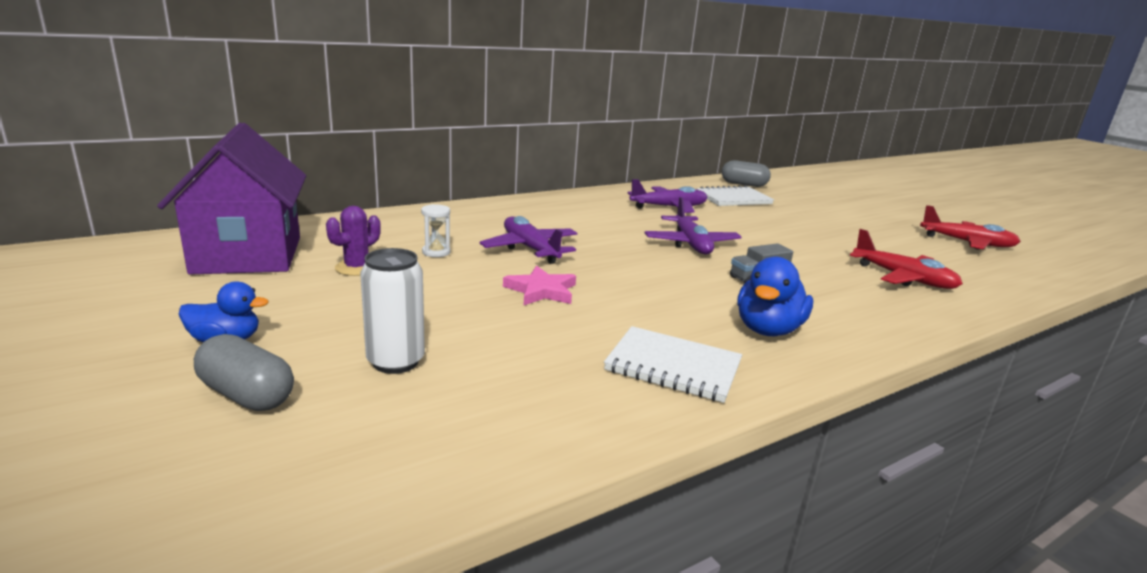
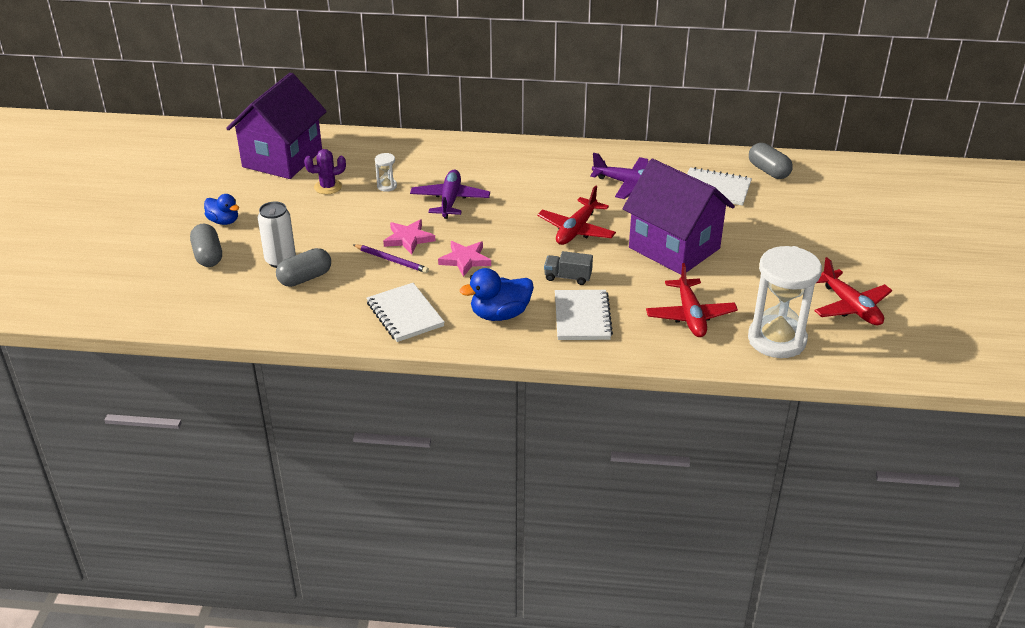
camera: 40 degrees right, 15 degrees up
purple plane [644,197,742,255] -> red plane [537,185,616,245]
none -> grey capsule [276,248,331,287]
none -> purple pencil [353,244,429,273]
none -> pink star [438,241,491,277]
none -> white notebook [555,290,613,340]
none -> purple house [623,159,735,275]
none -> white hourglass [748,246,822,358]

